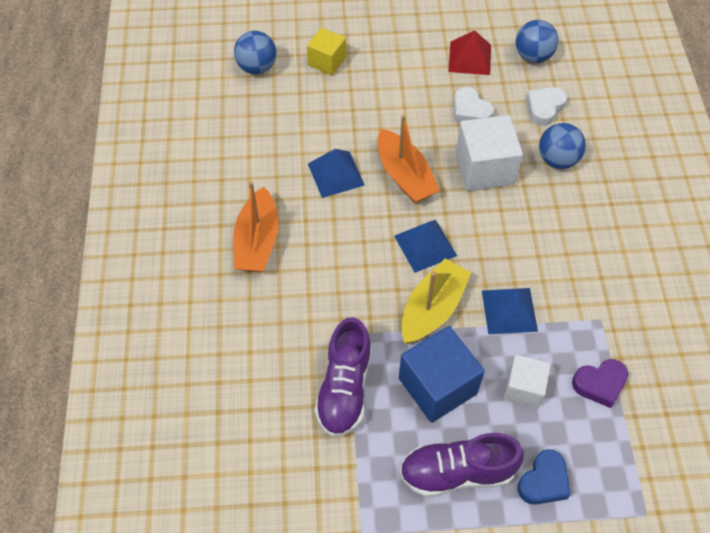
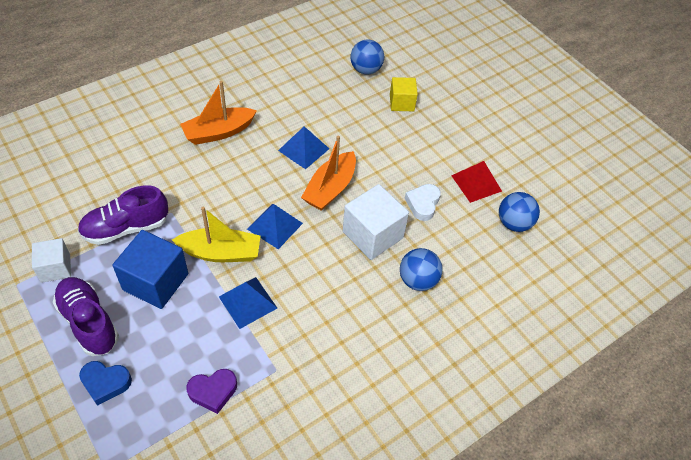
camera: 55 degrees right, 5 degrees down
white cube [503,354,551,408] -> white cube moved to [32,238,71,283]
white heart [526,87,567,126] -> none
purple heart [572,359,628,408] -> purple heart turned 60 degrees counterclockwise [186,369,237,414]

